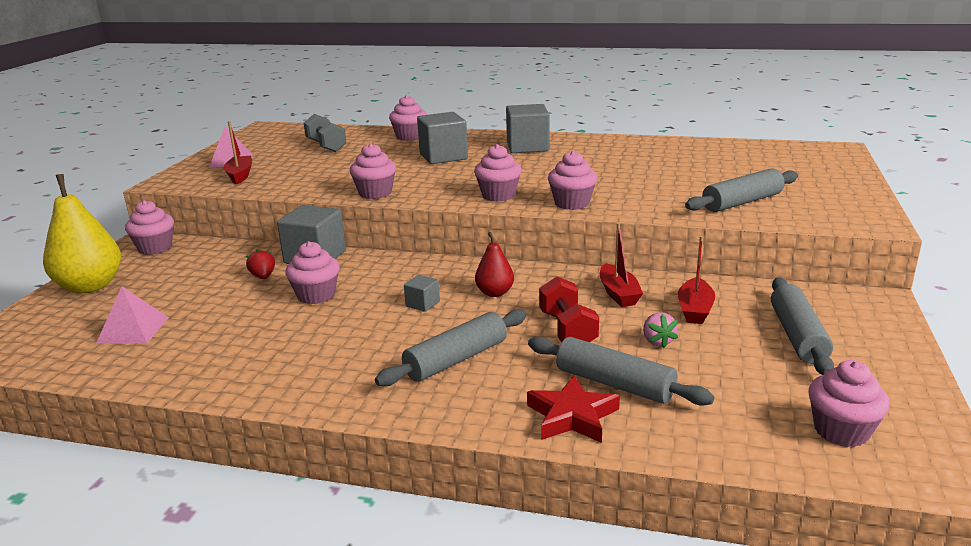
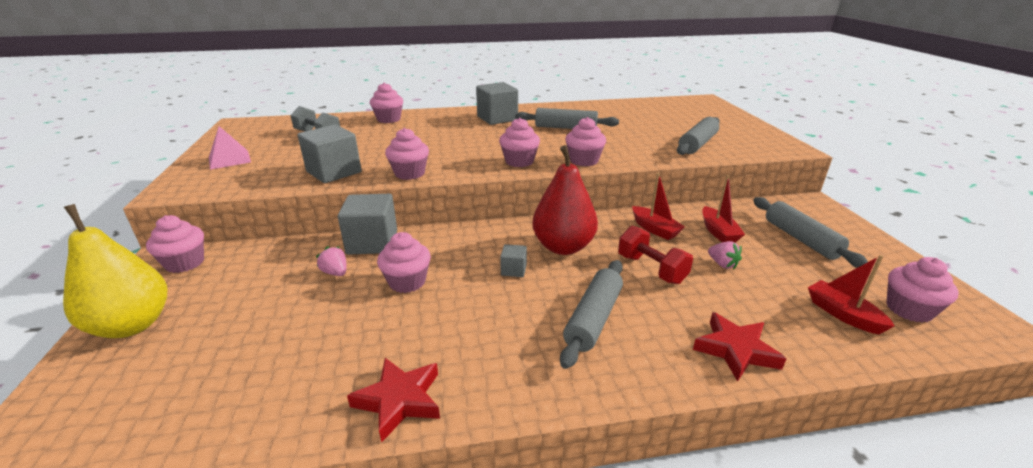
camera: 25 degrees left, 5 degrees up
pink pyramid [96,286,169,344] -> none
red boat [224,121,252,185] -> red boat moved to [808,255,894,334]
red strawberry [246,248,275,279] -> pink strawberry [316,246,347,276]
grey cube [417,112,468,164] -> grey cube moved to [298,125,361,183]
red pear [475,232,514,297] -> red pear [532,145,598,255], size x1.87
grey rolling pin [528,337,714,406] -> grey rolling pin moved to [515,108,619,129]
none -> red star [347,358,440,443]

